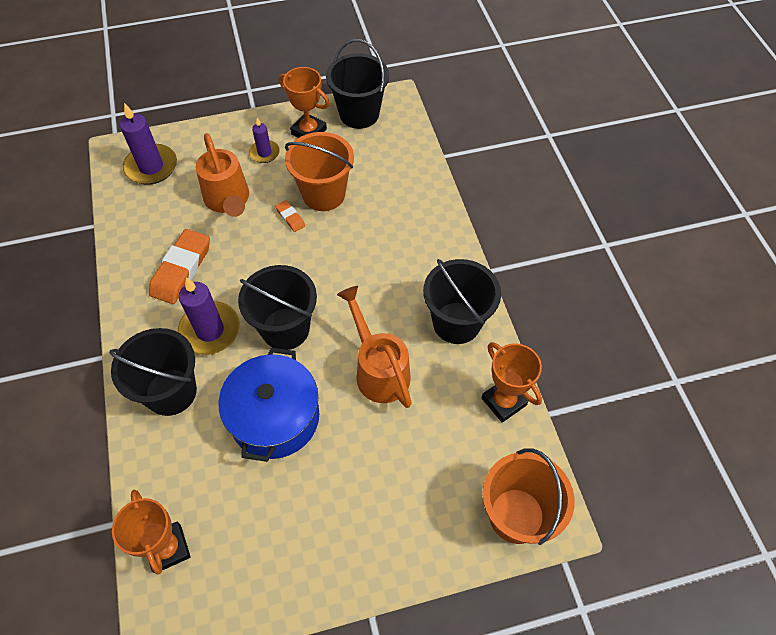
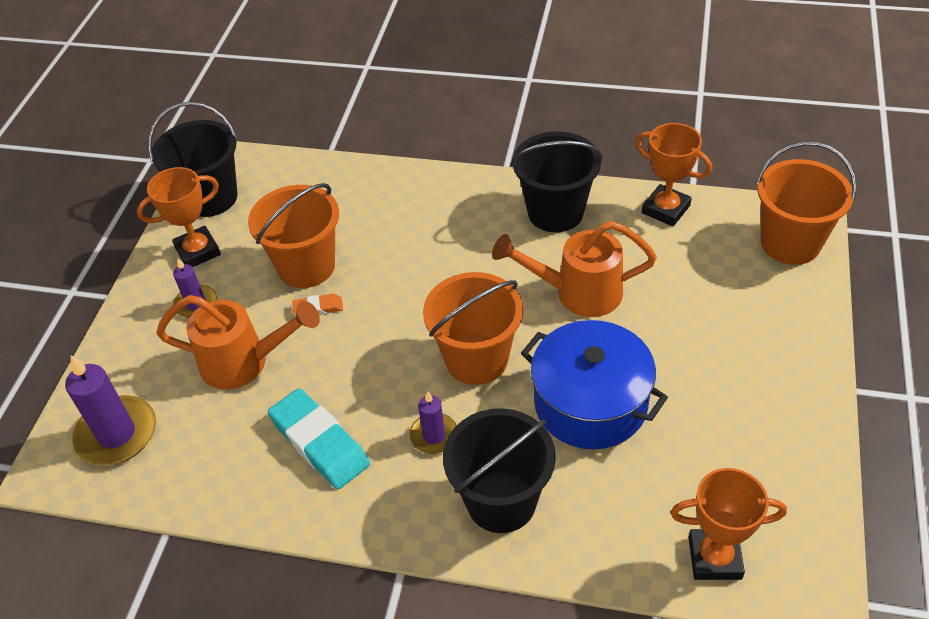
camera: 60 degrees left, 10 degrees down
orange eraser [149,229,210,304] -> turquoise eraser [268,388,370,489]
purple candle [178,277,240,355] -> purple candle [409,391,457,454], size x0.58
black bucket [238,265,317,350] -> orange bucket [423,272,523,385]
orange trophy [482,342,542,423] -> orange trophy turned 45 degrees clockwise [635,123,712,226]

